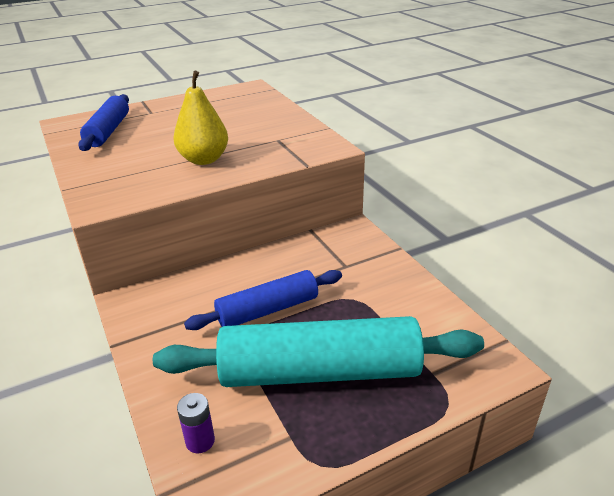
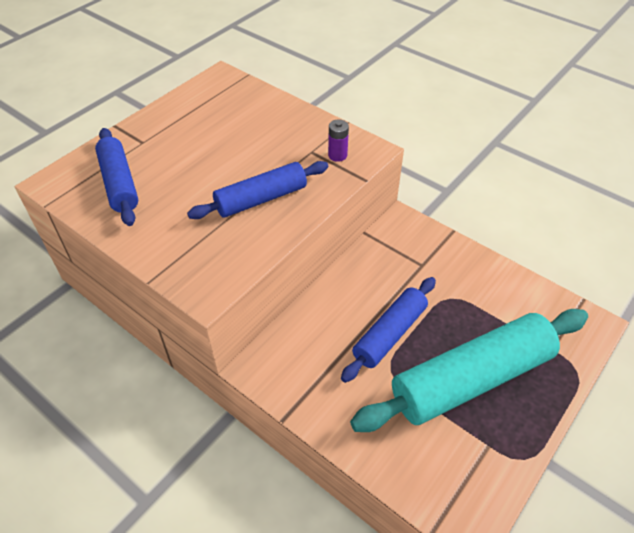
camera: 25 degrees left, 15 degrees up
yellow pear [173,71,228,165] -> blue rolling pin [187,161,328,219]
purple battery [177,393,215,453] -> purple battery moved to [328,120,349,162]

